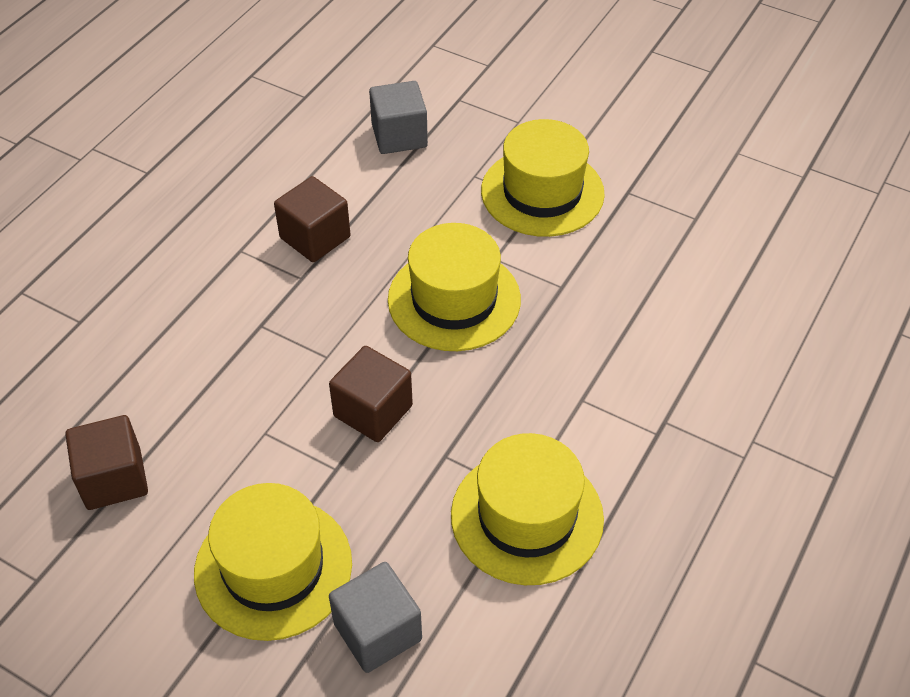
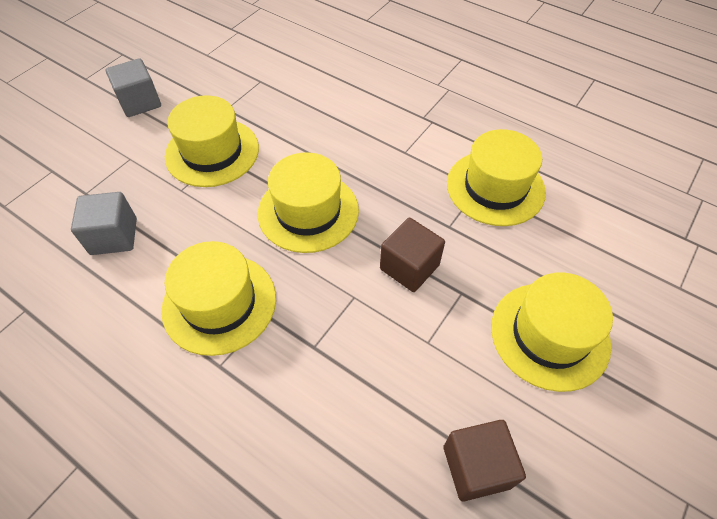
camera: 85 degrees left, 5 degrees up
brown cube [274,176,351,262] -> yellow hat [161,241,276,356]
grey cube [329,562,422,673] -> grey cube moved to [106,58,161,117]

